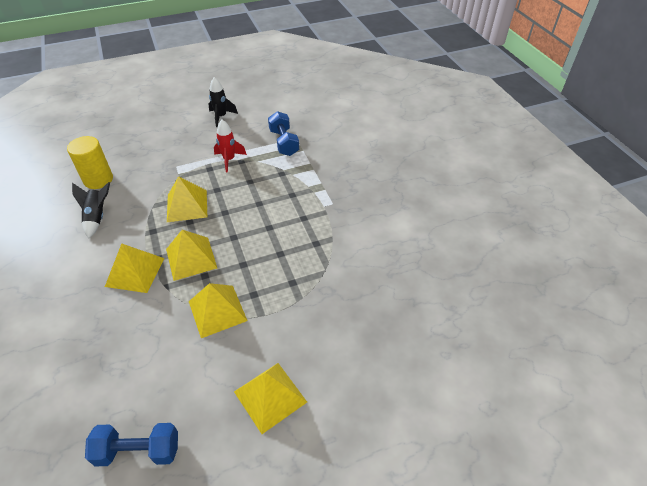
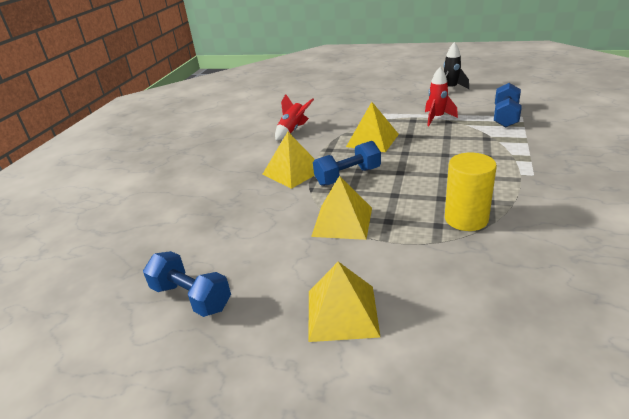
camera: 40 degrees right, 15 degrees down
yellow cylinder [67,136,113,189] -> yellow cylinder moved to [445,153,497,231]
black rocket [72,182,110,238] -> red rocket [275,94,314,141]
yellow pyramid [166,230,217,281] -> blue dumbbell [313,141,381,186]

